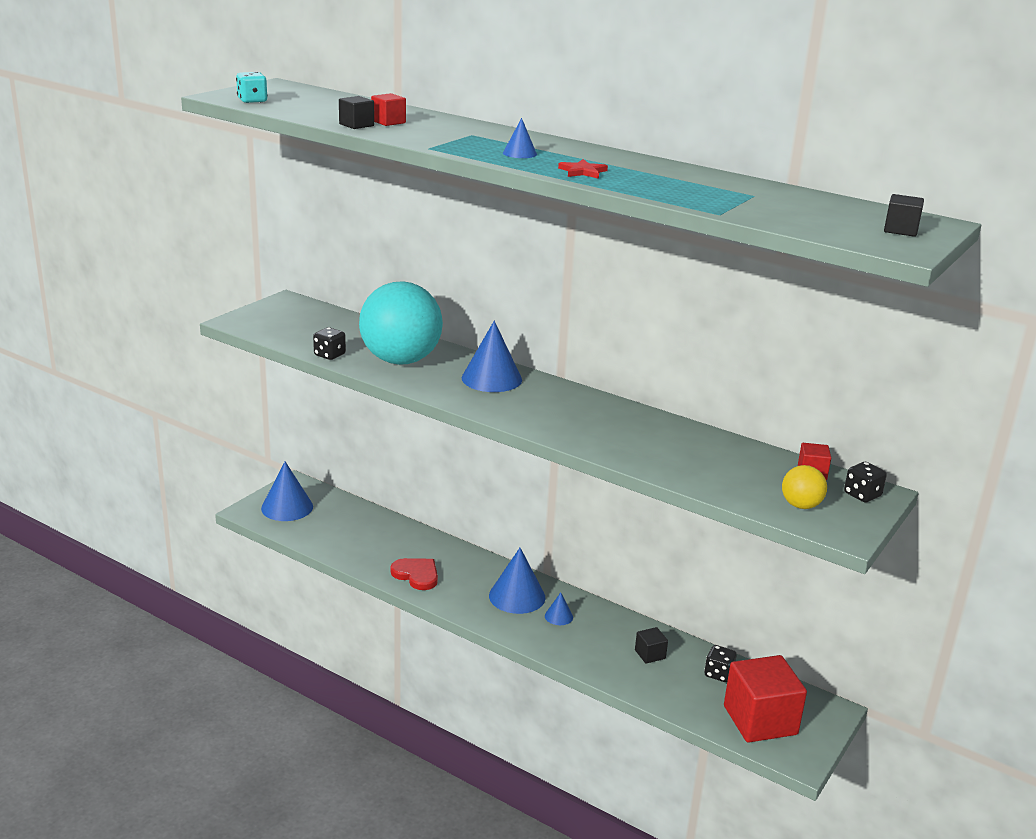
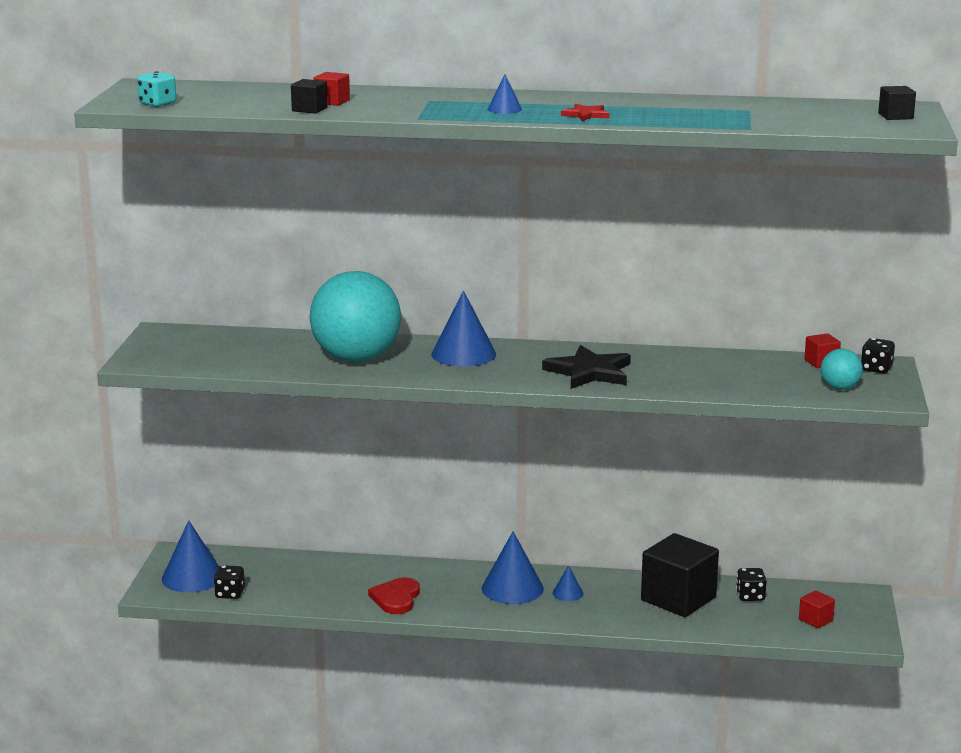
camera: 25 degrees left, 5 degrees down
black dice [313,327,346,360] -> black dice moved to [214,565,245,599]
red heart [391,558,438,590] -> red heart turned 90 degrees counterclockwise [368,578,420,614]
black cube [635,627,668,664] -> black cube [641,533,719,617], size x2.27
red cube [724,655,807,742] -> red cube [799,590,835,628], size x0.44
yellow ball [782,465,827,509] -> turquoise ball [821,349,863,390]
none -> black star [542,345,631,389]

